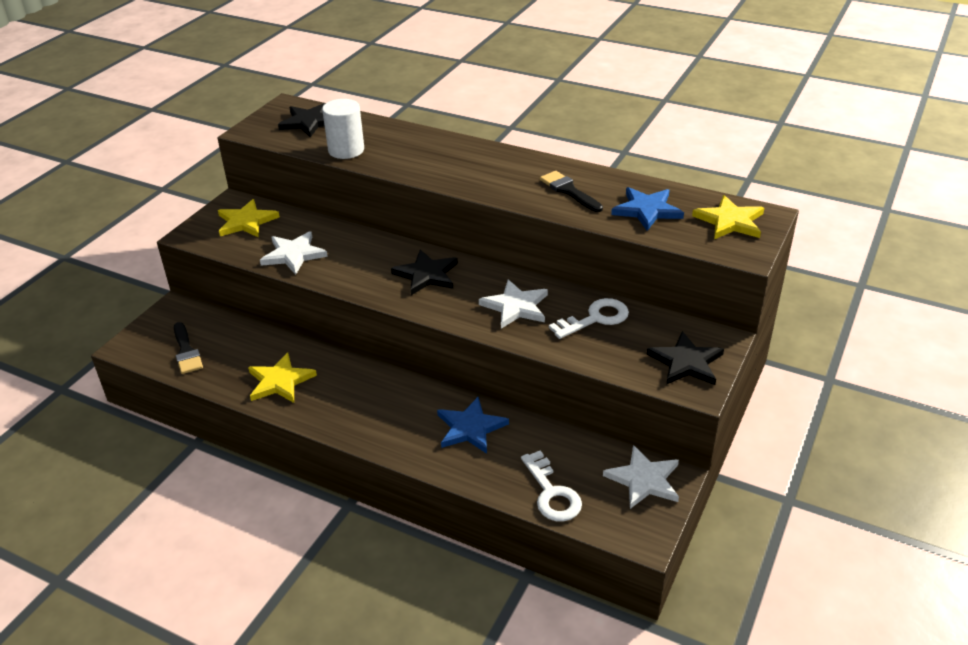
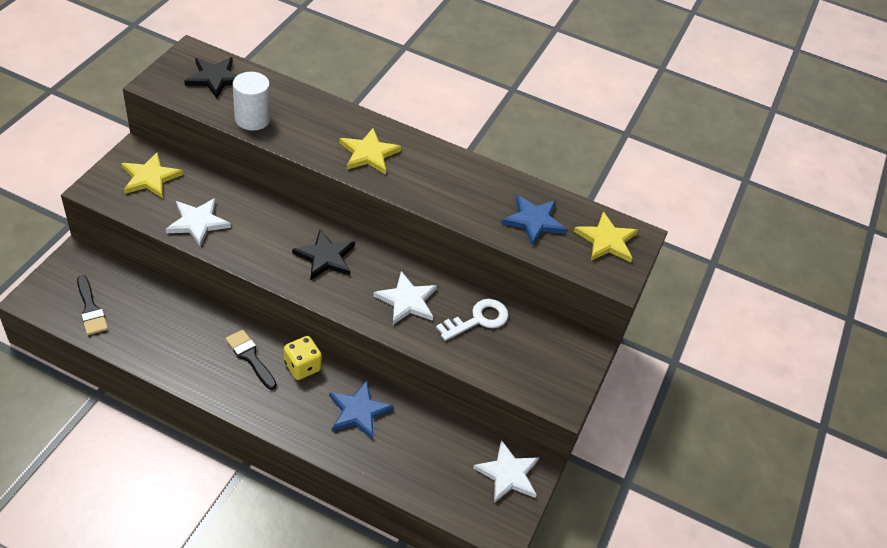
camera: 10 degrees left, 10 degrees up
yellow star [248,353,317,403] -> yellow star moved to [340,128,402,175]
white key [521,450,582,522] -> none
black brush [540,171,603,212] -> black brush moved to [226,330,277,390]
black star [647,331,724,385] -> none
none -> yellow dice [284,336,322,380]

